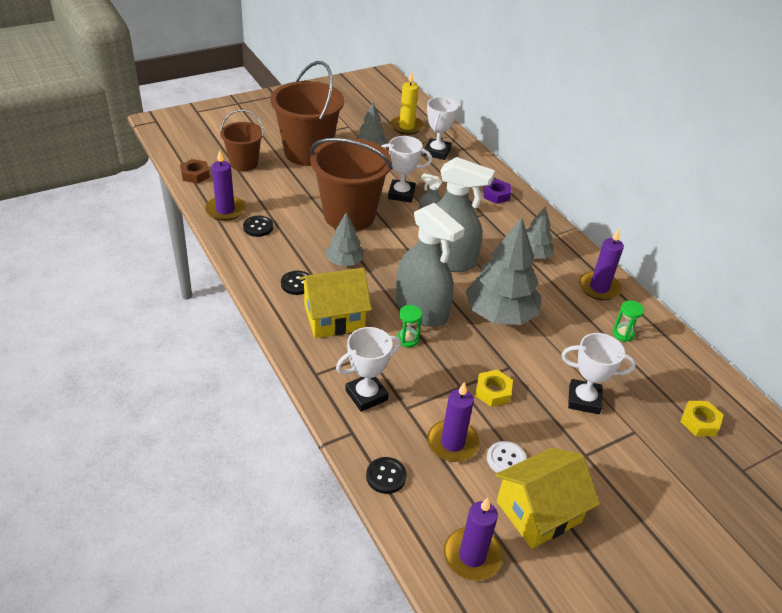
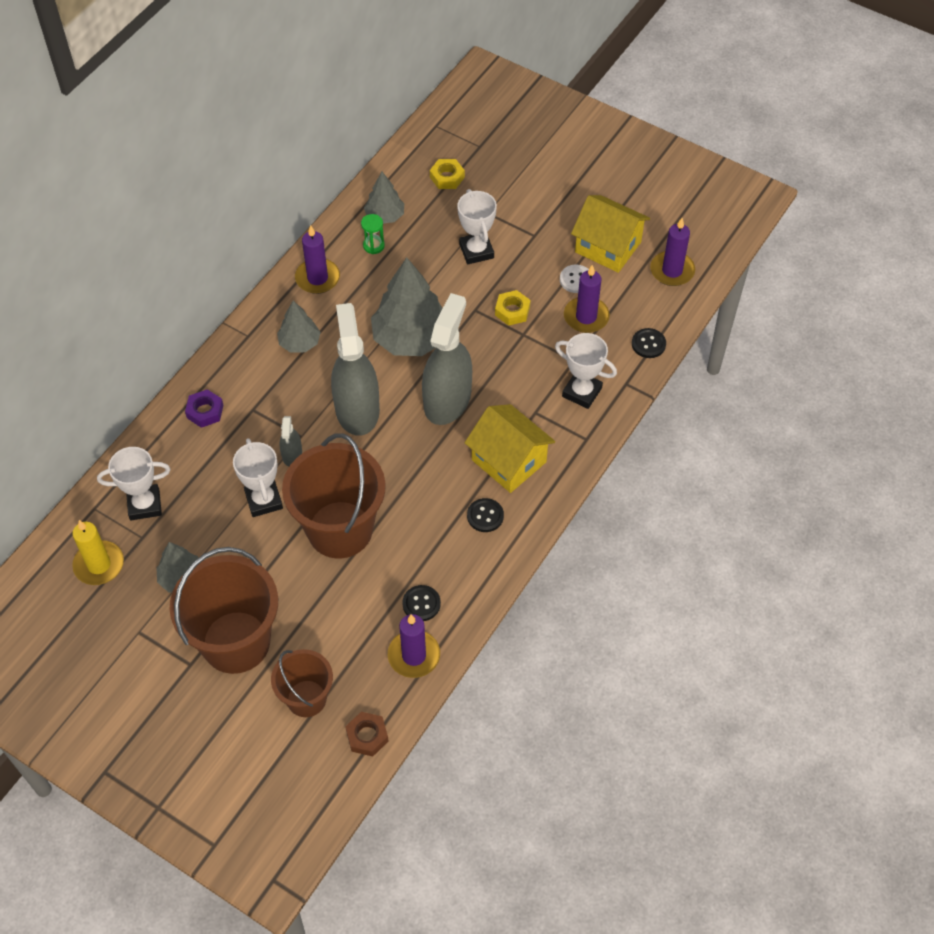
camera: 115 degrees left, 15 degrees up
grey tree [325,212,364,266] -> grey tree moved to [364,172,404,224]
green hourglass [397,305,422,347] -> none

